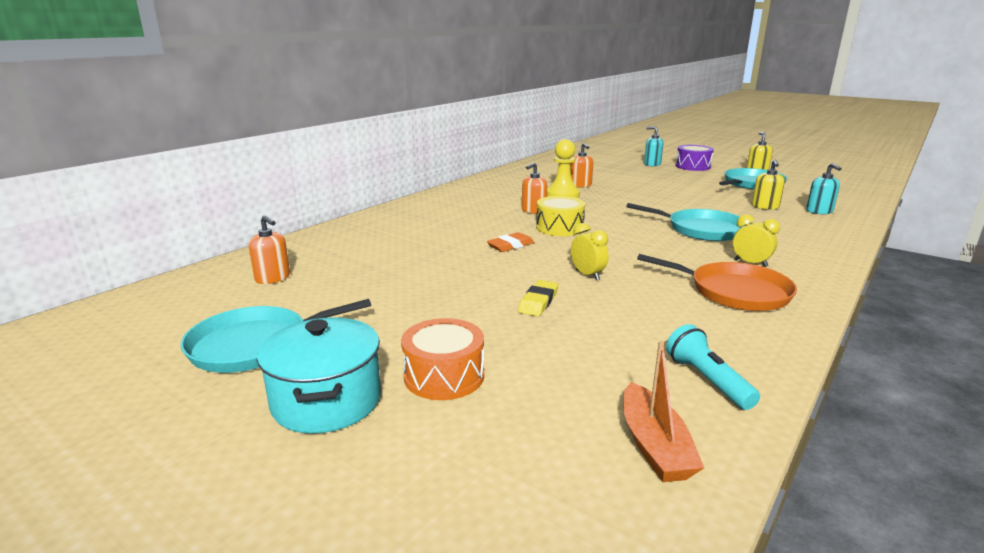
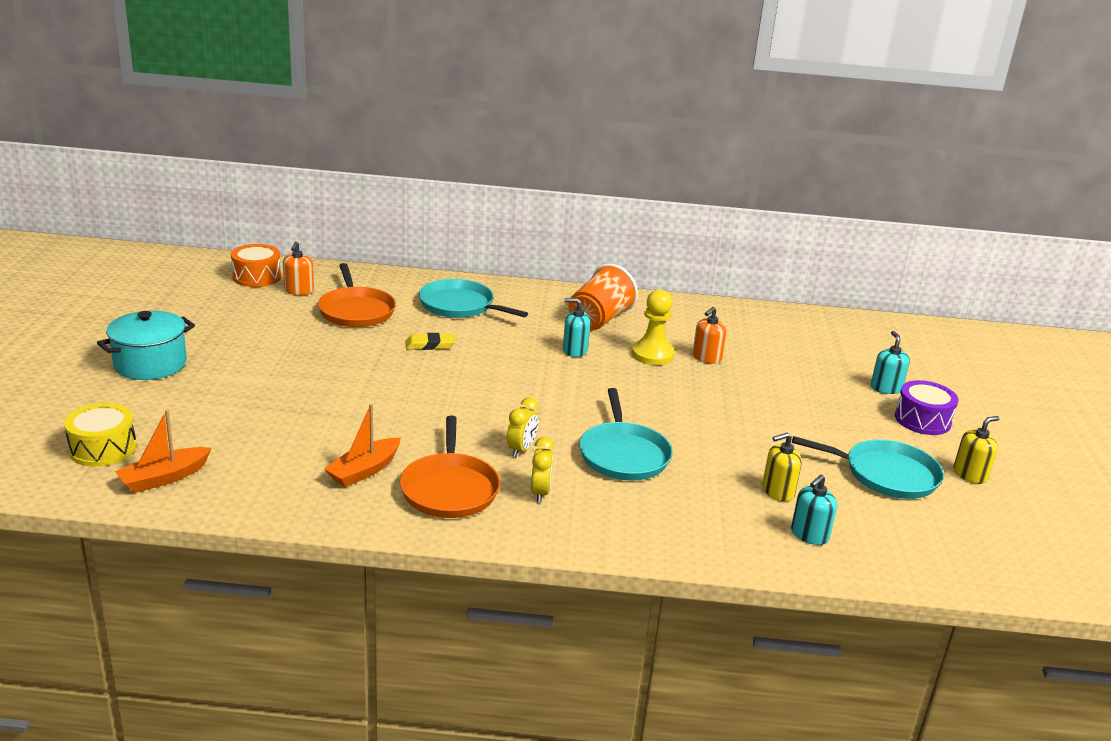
camera: 55 degrees right, 5 degrees up
turquoise pan [180,299,371,373] -> turquoise pan moved to [419,279,528,318]
orange drum [401,318,484,400] -> orange drum moved to [231,244,281,287]
orange eraser [487,232,534,252] -> none
yellow eraser [518,280,558,316] -> yellow eraser moved to [405,333,455,350]
orange soap dispenser [522,163,547,214] -> turquoise soap dispenser [563,298,591,357]
yellow drum [536,196,585,236] -> yellow drum moved to [64,403,137,467]
yellow clock [571,223,609,280] -> yellow clock moved to [507,397,539,457]
turquoise flashlight [666,324,760,410] -> none
none -> orange pan [318,263,396,327]
none -> orange boat [324,404,401,487]
none -> orange cup [569,263,638,331]

